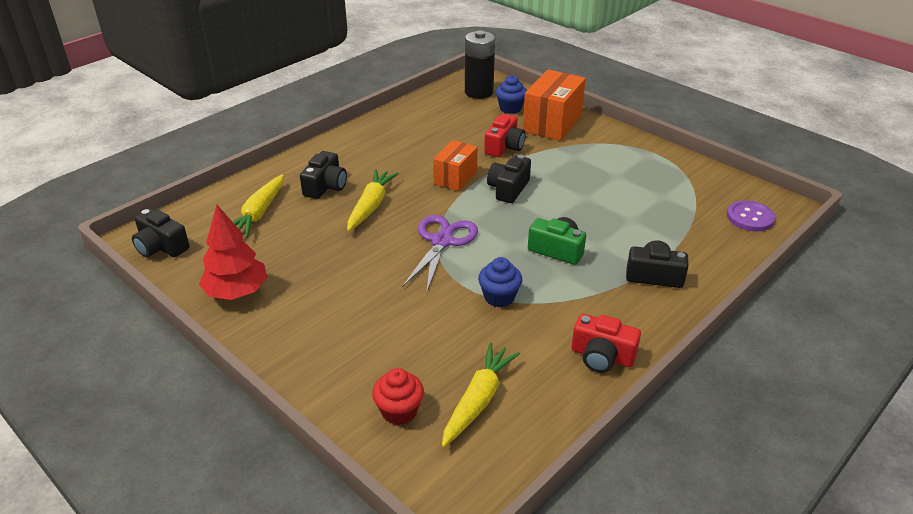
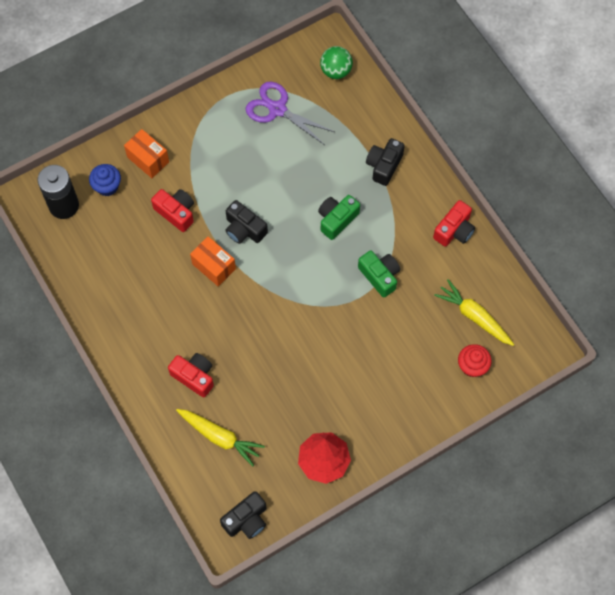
camera: 75 degrees left, 30 degrees up
black camera [300,151,347,199] -> red camera [168,353,214,397]
yellow carrot [347,169,399,231] -> none
purple scissors [402,215,478,294] -> purple scissors moved to [246,82,335,145]
blue cupcake [478,257,522,307] -> green camera [358,250,400,298]
orange box [523,70,586,141] -> orange box [124,129,169,178], size x0.63
purple button [727,200,775,232] -> green ball [320,46,353,79]

